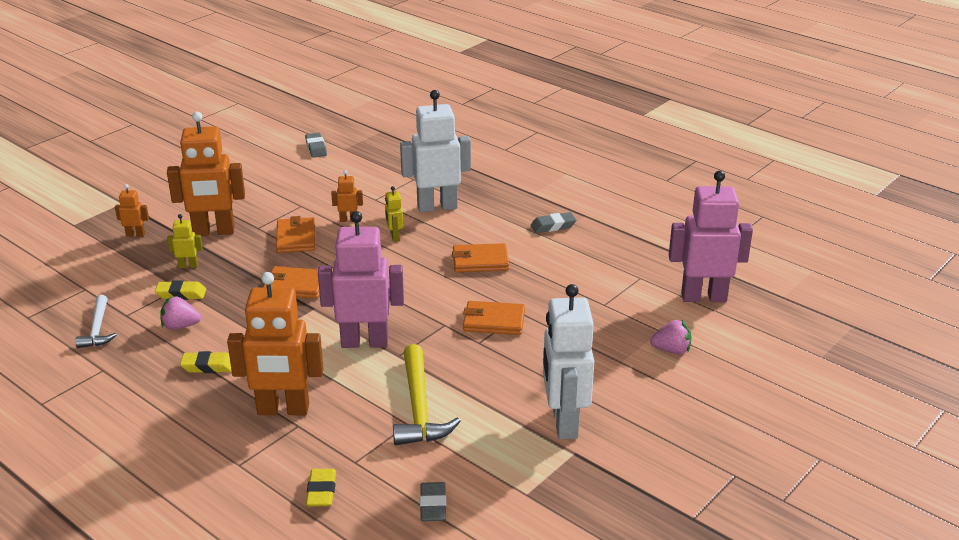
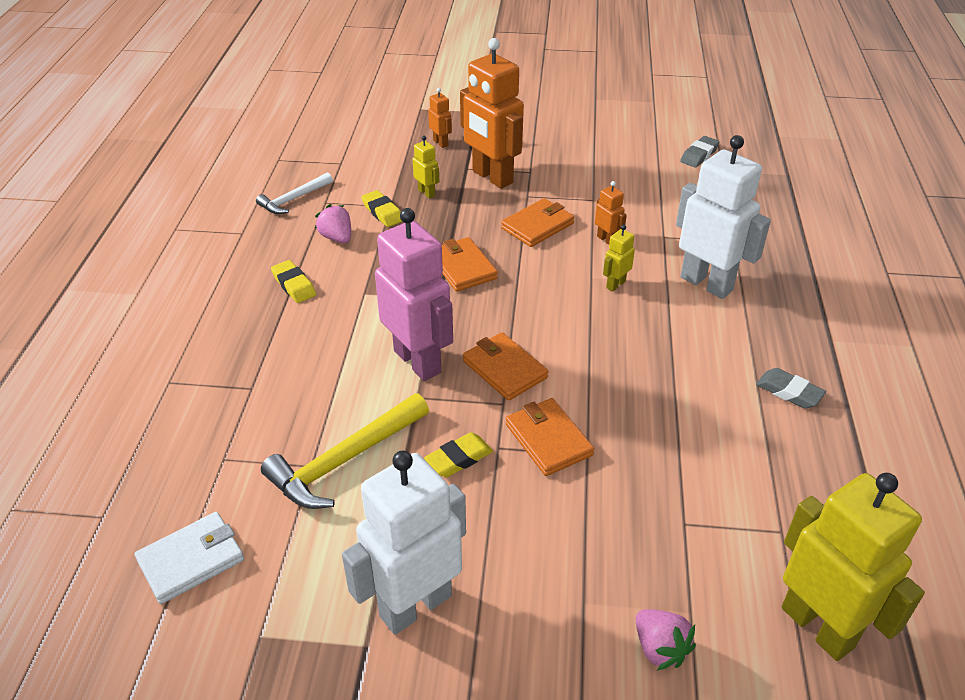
camera: 55 degrees right, 10 degrees up
orange robot [227,272,324,415] -> none
yellow eraser [306,469,336,507] -> yellow eraser moved to [424,432,493,477]
grey eraser [420,482,447,521] -> white wallet [135,512,244,604]
orange wallet [452,243,509,272] -> orange wallet moved to [463,332,549,401]
pink robot [669,171,753,302] -> yellow robot [782,473,925,661]

